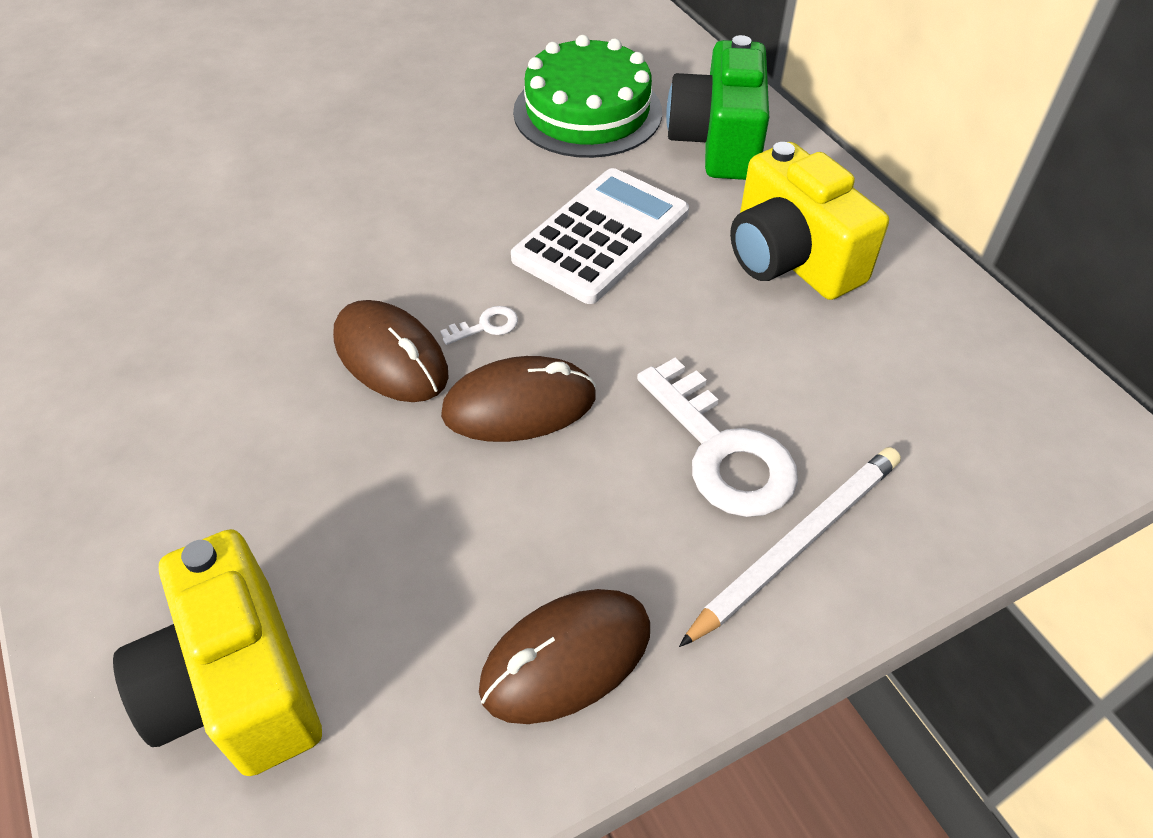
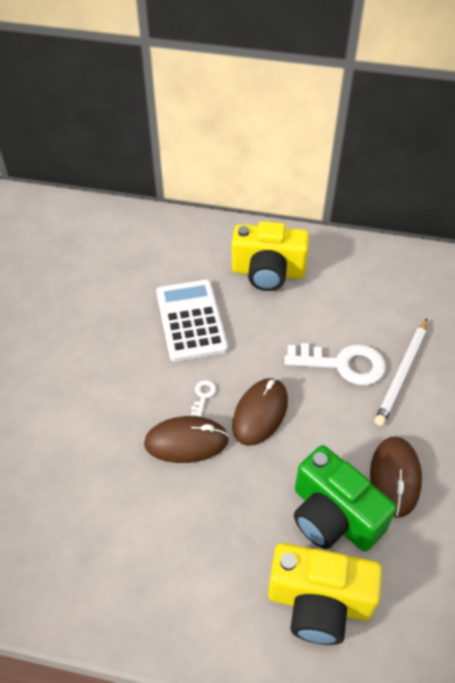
camera: 50 degrees left, 0 degrees up
green cake [513,35,662,158] -> none
green camera [666,35,769,180] -> green camera moved to [294,445,397,552]
white pencil [679,447,901,647] -> white pencil turned 150 degrees counterclockwise [374,319,427,426]

